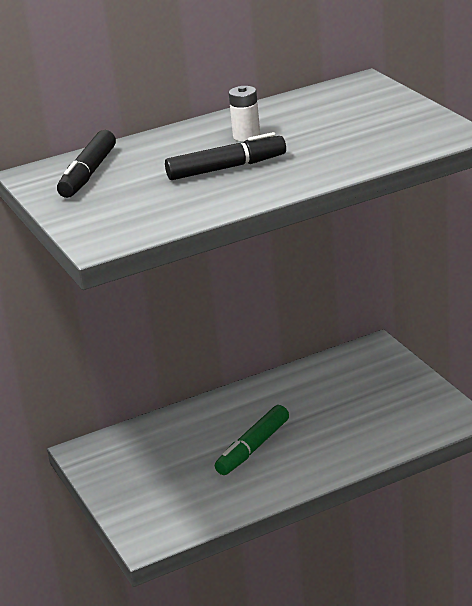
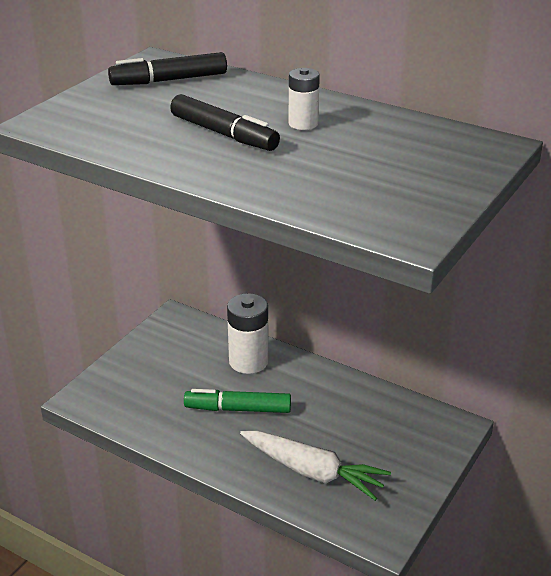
camera: 55 degrees right, 5 degrees up
none -> white battery [227,293,269,374]
none -> white carrot [240,431,391,501]

